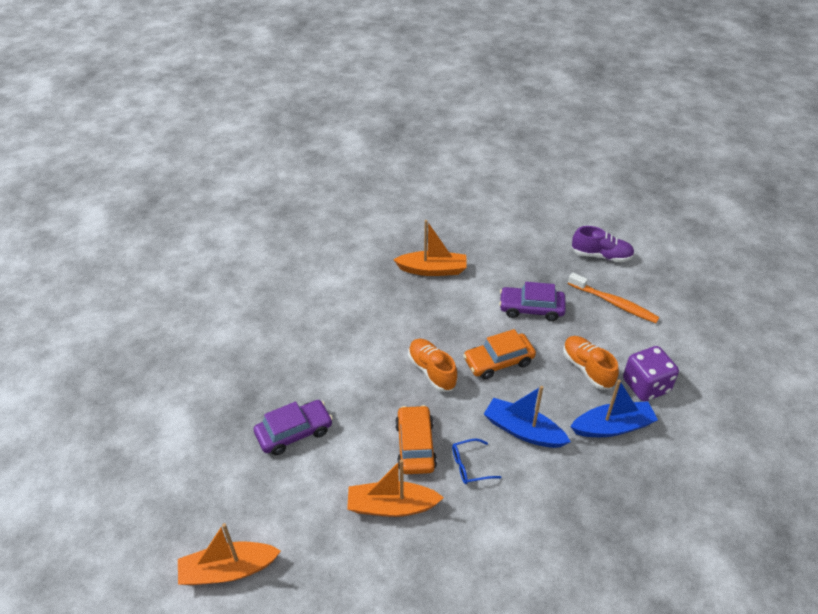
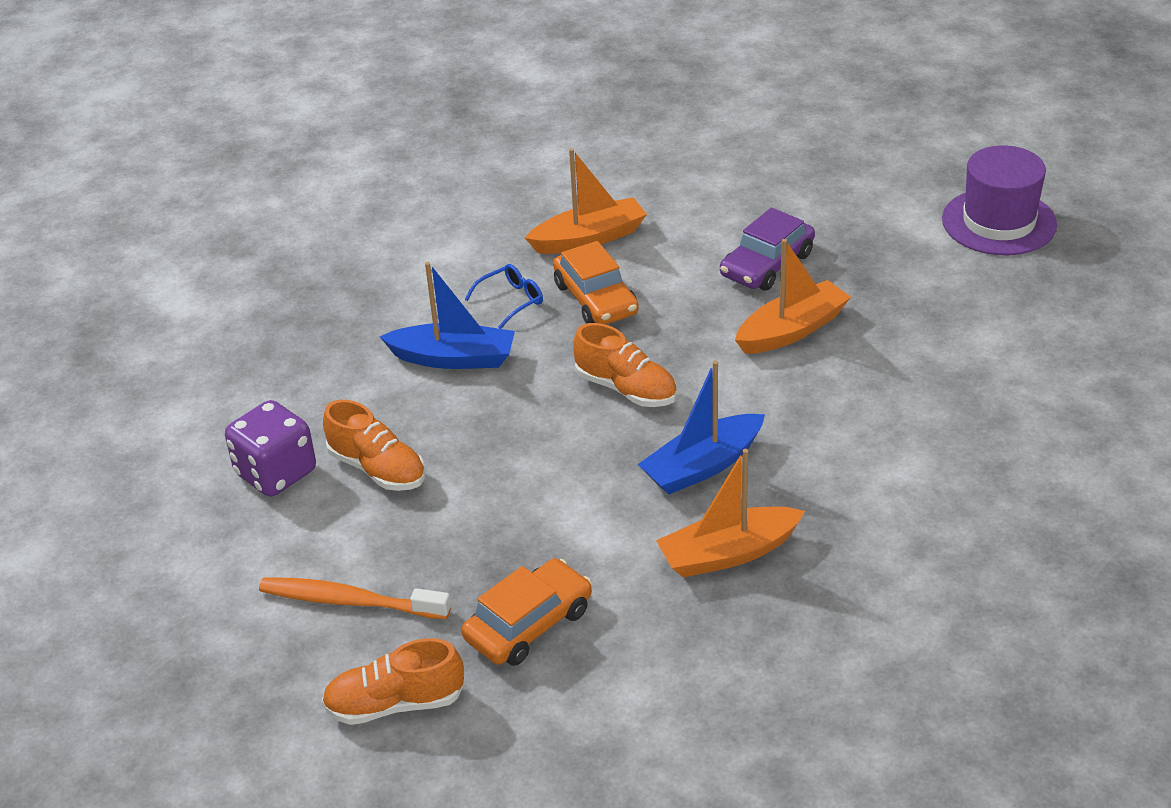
camera: 160 degrees right, 5 degrees down
orange boat [178,523,281,585] -> orange boat moved to [735,239,851,354]
orange car [463,329,536,380] -> orange car moved to [461,558,592,666]
purple car [499,282,566,321] -> none
blue boat [570,380,658,437] -> blue boat moved to [638,361,765,495]
purple shoe [572,226,635,262] -> orange shoe [322,638,464,725]
none -> purple hat [942,145,1057,255]

